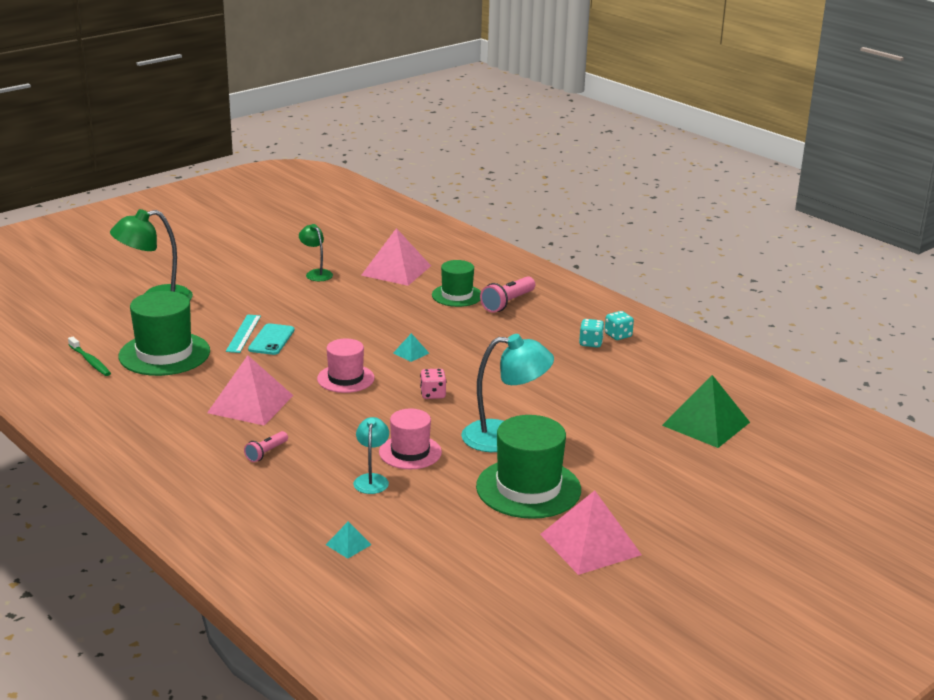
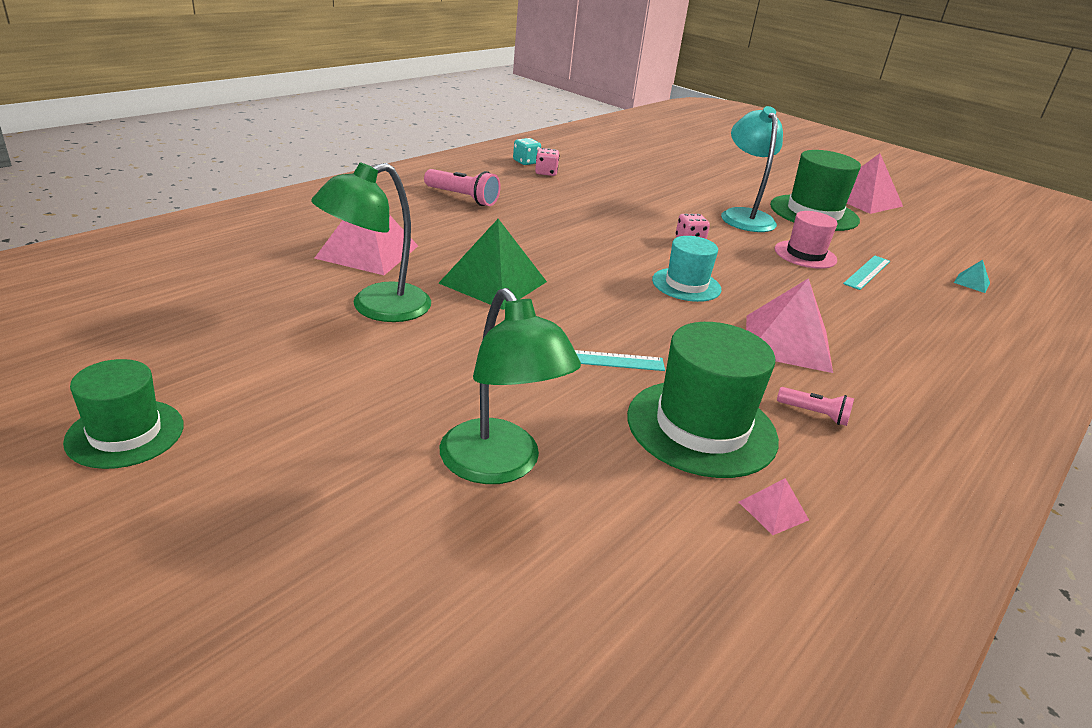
camera: 100 degrees left, 5 degrees up
green toothbrush [68,337,111,376] -> pink pyramid [739,478,809,535]
pink flashlight [244,431,288,462] -> pink flashlight moved to [777,387,854,426]
turquoise phone [248,323,294,355] -> none
green lamp [299,224,333,281] -> green lamp [311,162,431,322], size x1.78
pink hat [317,338,375,393] -> turquoise hat [652,236,721,302]
turquoise lamp [353,417,389,494] -> turquoise ruler [843,255,890,290]
turquoise pyramid [393,333,429,362] -> none
green hat [432,260,481,307] -> green hat moved to [63,359,184,469]
turquoise dice [579,319,604,348] -> pink dice [535,148,560,176]
green pyramid [662,375,750,448] -> green pyramid moved to [439,219,547,310]

